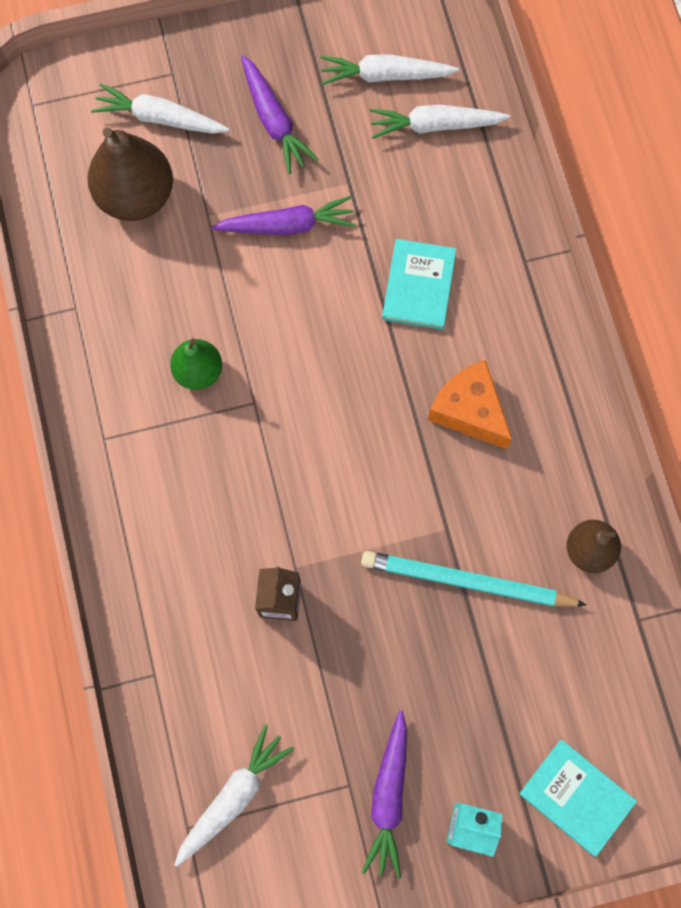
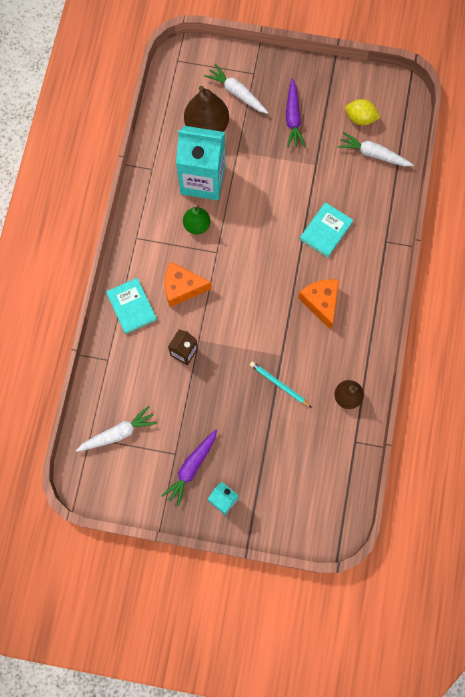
camera: 25 degrees right, 0 degrees up
purple carrot [212,196,356,235] -> none
white carrot [321,54,459,85] -> yellow lemon [345,99,381,125]
turquoise pencil [361,551,587,607] -> turquoise pencil [250,361,312,408], size x0.62
turquoise book [519,740,637,856] -> turquoise book moved to [106,278,157,334]
none -> orange cheese [165,261,212,307]
none -> turquoise carton [176,126,225,200]

